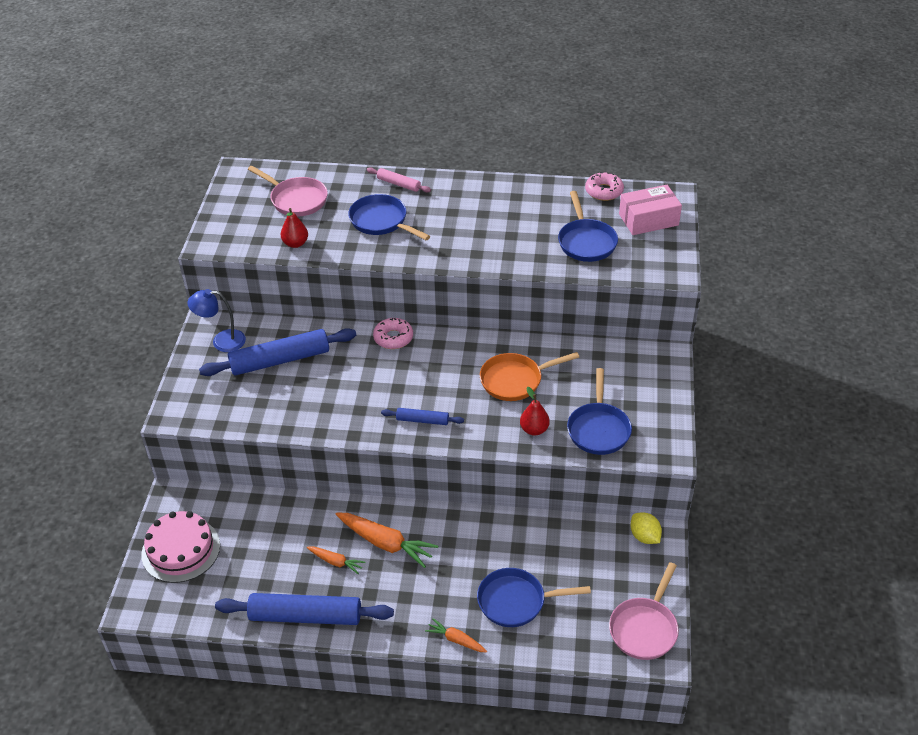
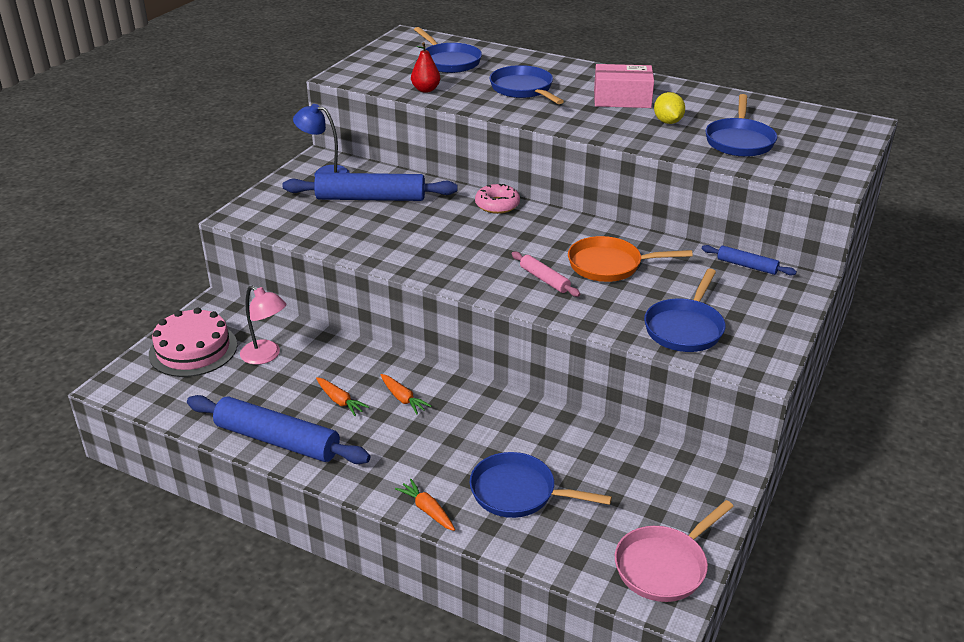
camera: 20 degrees right, 10 degrees down
pink pan [248,166,328,217] -> blue pan [414,27,482,73]
orange carrot [336,512,438,568] -> orange carrot [380,374,432,415], size x0.55
pink rolling pin [367,167,431,193] -> pink rolling pin moved to [512,252,581,297]
blue rolling pin [381,408,464,425] -> blue rolling pin moved to [702,245,797,276]
red pear [520,387,550,436] -> none
pink donut [585,172,624,201] -> none
pink box [619,185,682,235] -> pink box moved to [594,64,654,108]
yellow lemon [630,512,662,544] -> yellow lemon moved to [654,92,685,124]
none -> pink lamp [240,286,286,365]

